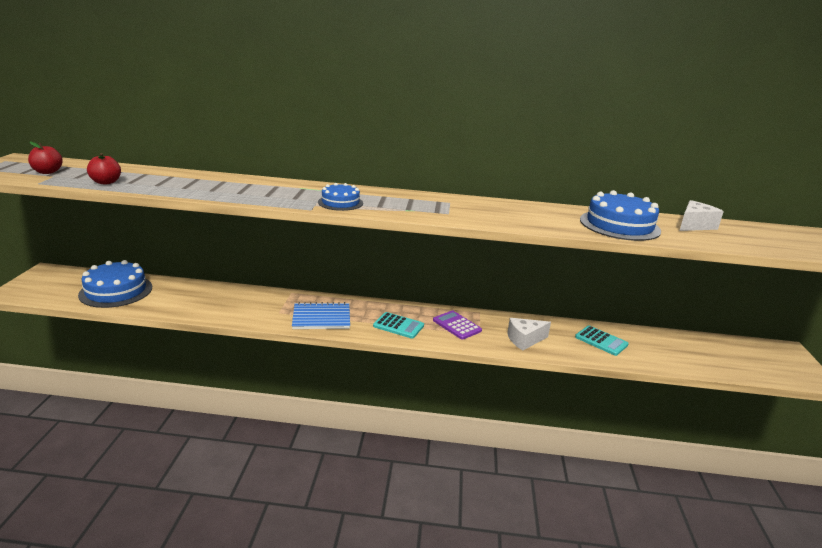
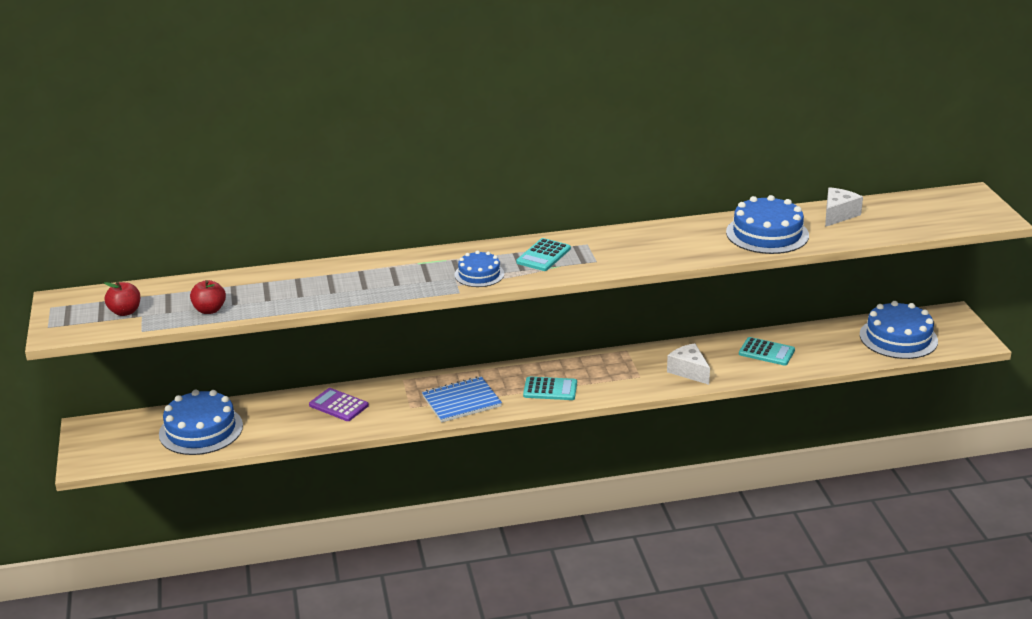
camera: 15 degrees left, 5 degrees up
purple calculator [433,311,482,340] -> purple calculator moved to [309,388,369,421]
white cheese [507,318,551,351] -> white cheese turned 90 degrees clockwise [667,343,710,385]
none -> turquoise calculator [516,238,571,271]
none -> blue cake [860,301,938,359]

